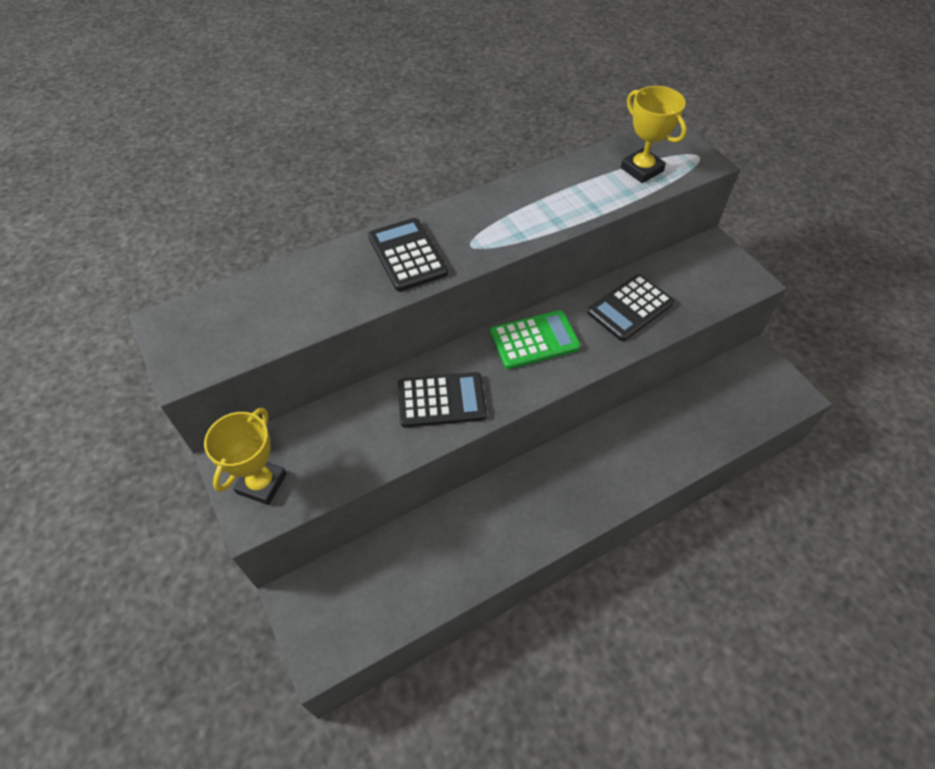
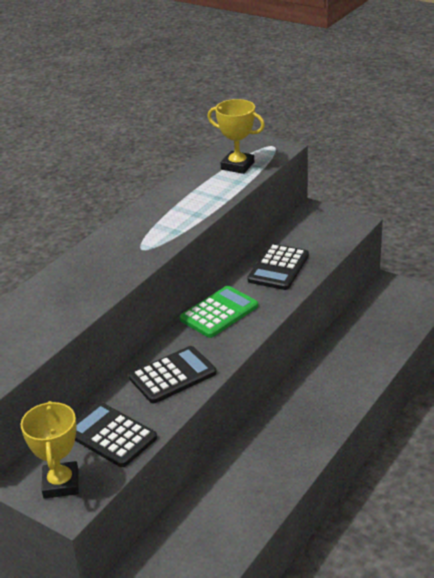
camera: 25 degrees left, 20 degrees down
black calculator [368,218,448,291] -> black calculator moved to [75,402,157,467]

